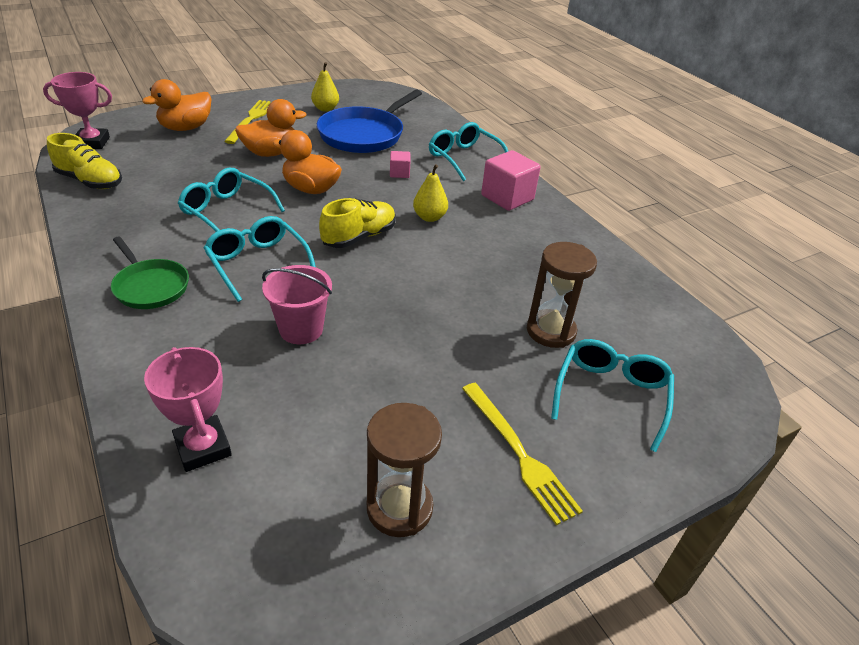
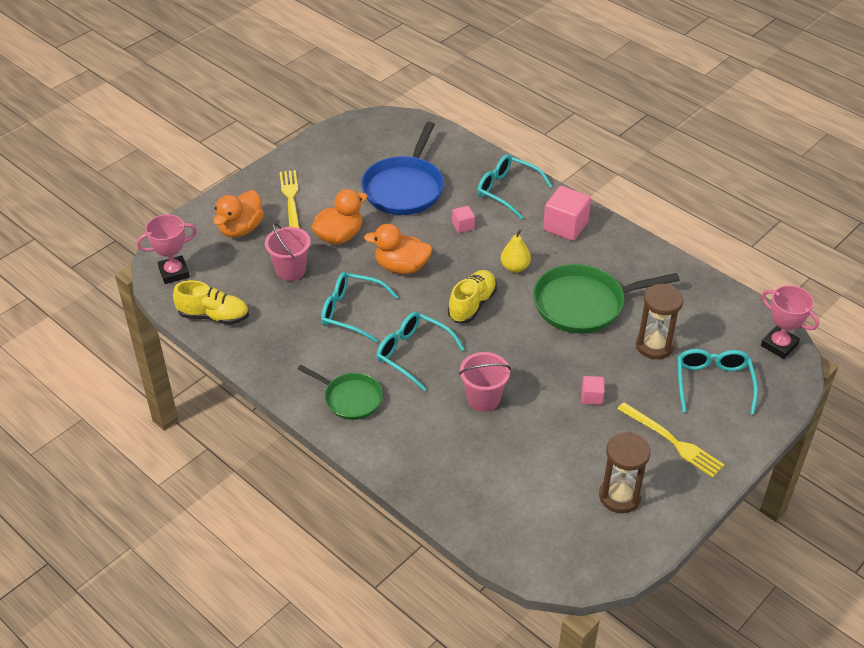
camera: 15 degrees left, 5 degrees up
pink trophy [144,347,232,472] -> pink trophy moved to [761,285,819,359]
yellow pear [311,62,339,112] -> none
none -> pink bucket [265,222,311,281]
none -> green pan [533,264,680,334]
none -> pink cube [582,376,605,405]

